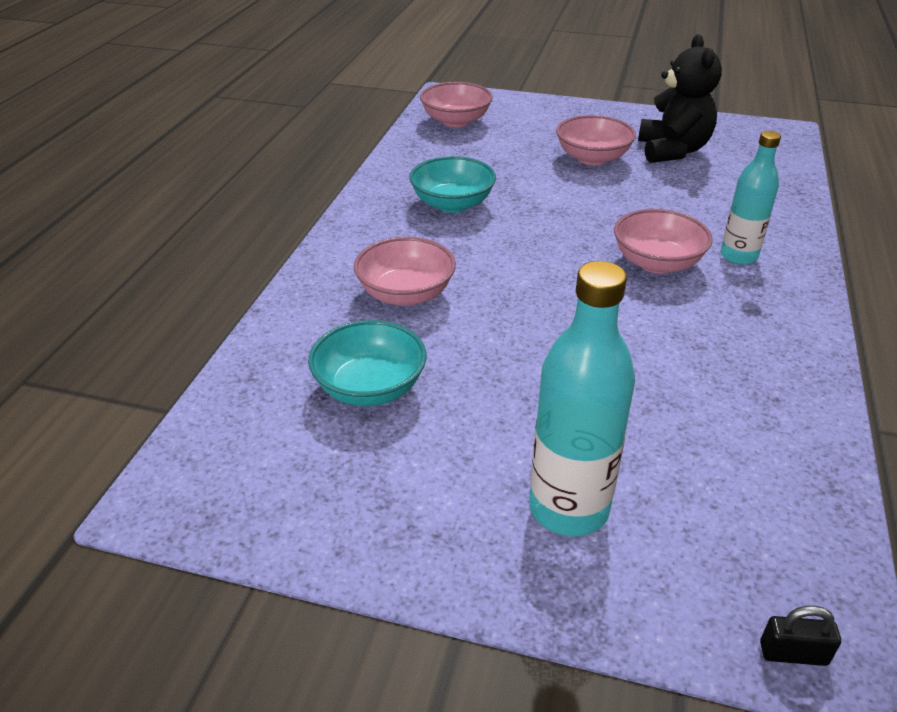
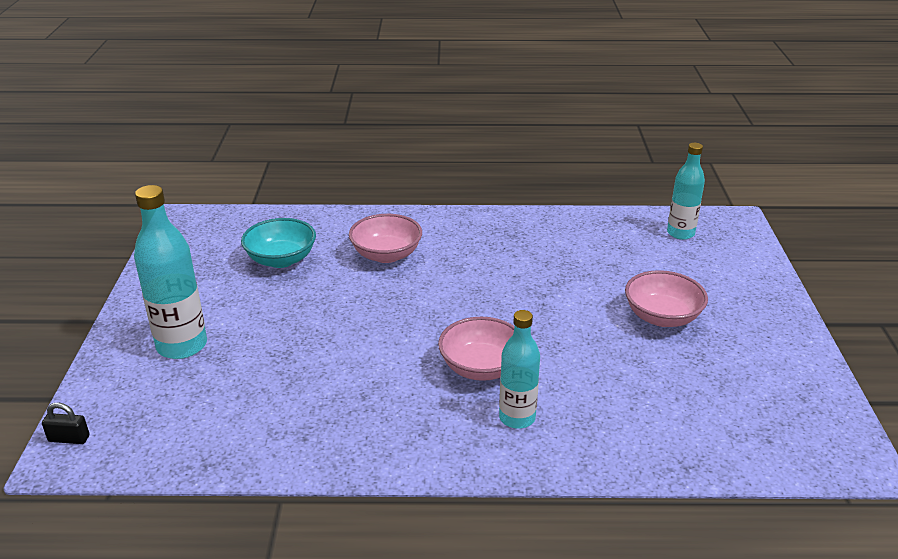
camera: 75 degrees right, 5 degrees down
turquoise bowl [409,156,496,213] -> none
pink bowl [420,82,493,128] -> turquoise bottle [667,143,705,240]
black teddy bear [638,34,722,163] -> none
black padlock [760,606,841,666] -> black padlock turned 75 degrees counterclockwise [42,402,90,444]

